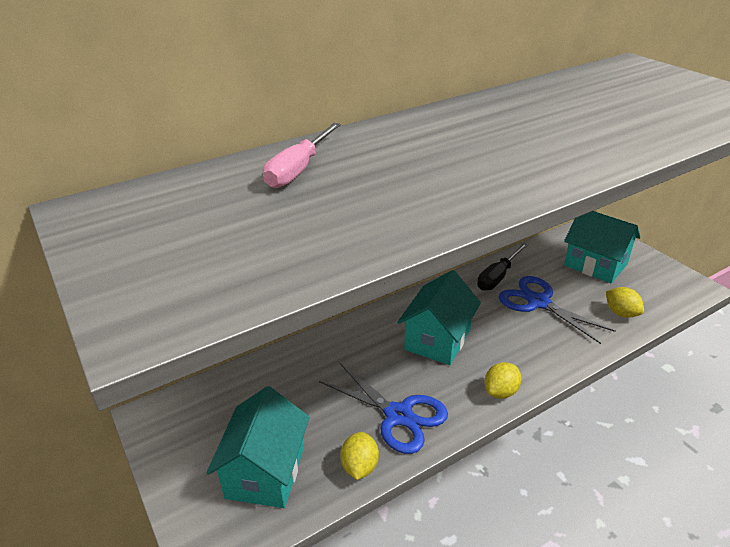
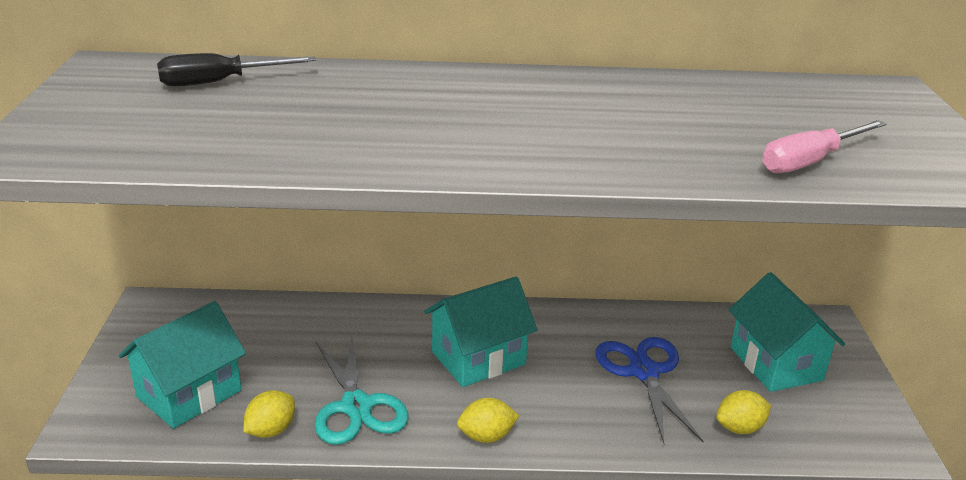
camera: 30 degrees right, 5 degrees down
pink screwdriver [263,123,341,188] -> pink screwdriver moved to [762,120,887,173]
blue scissors [319,362,448,454] -> turquoise scissors [315,336,409,445]
black screwdriver [477,242,528,291] -> black screwdriver moved to [157,53,316,86]
yellow lemon [606,287,644,318] -> yellow lemon turned 75 degrees clockwise [716,390,771,434]

